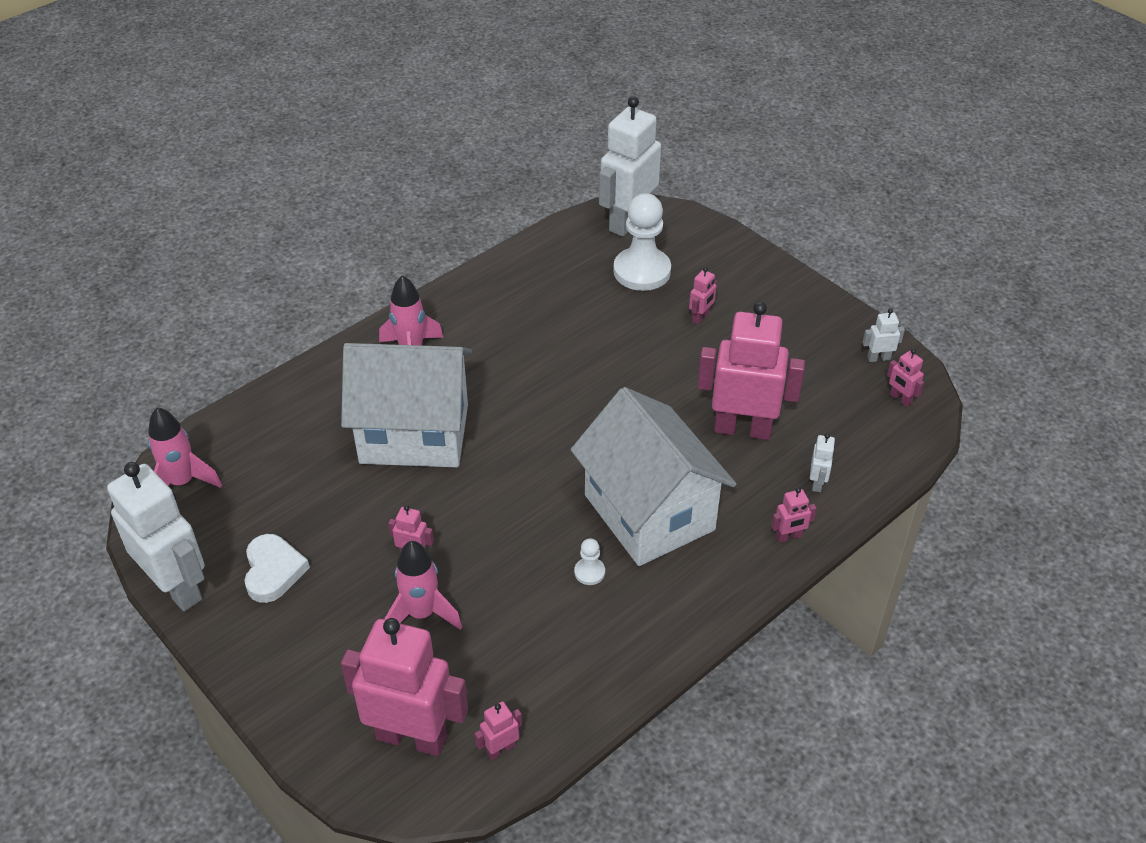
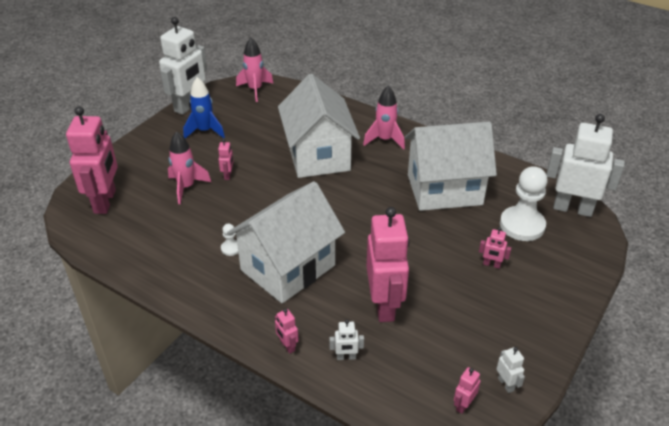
camera: 75 degrees right, 5 degrees down
white heart [244,534,310,603] -> blue rocket [183,77,225,138]
pink robot [475,701,522,760] -> none
none -> white house [405,122,497,211]

